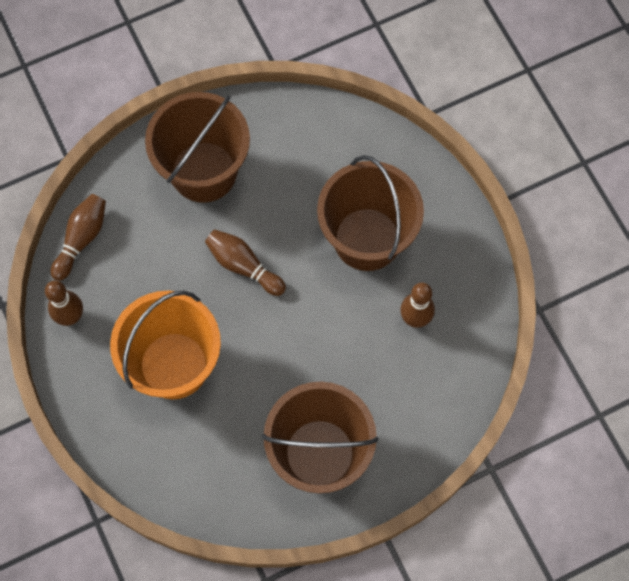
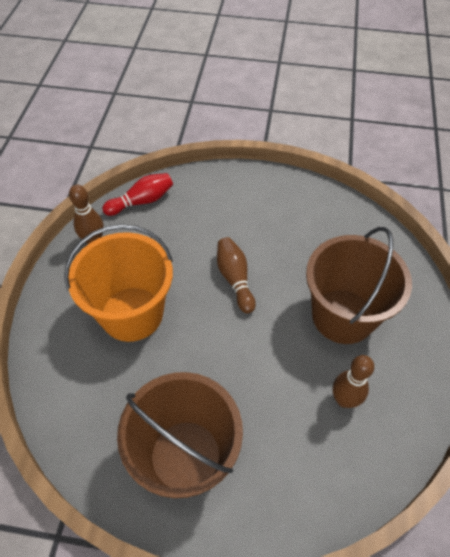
camera: 35 degrees right, 15 degrees down
brown bowling pin [51,194,106,281] -> red bowling pin [102,173,173,216]
brown bucket [145,92,250,203] -> none

